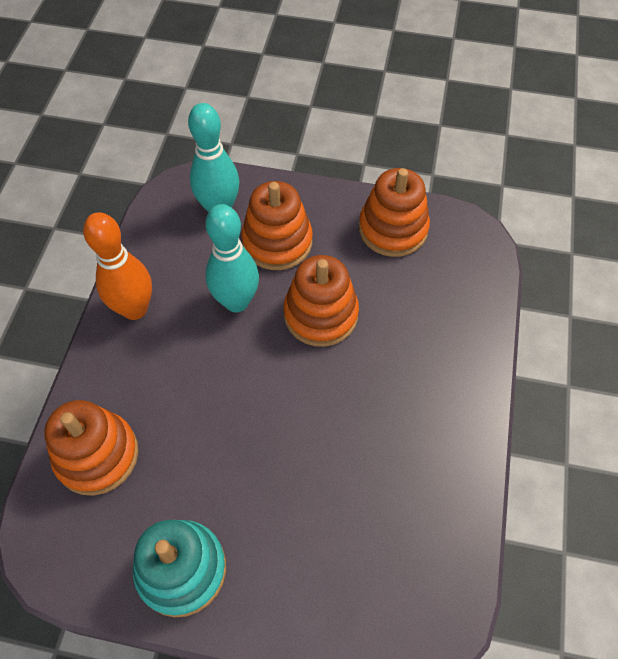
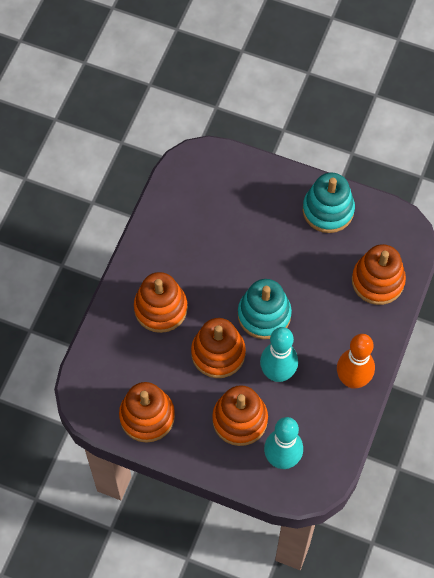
camera: 170 degrees left, 5 degrees up
none -> orange stacking toy [134,272,188,333]
none -> turquoise stacking toy [238,279,292,339]

